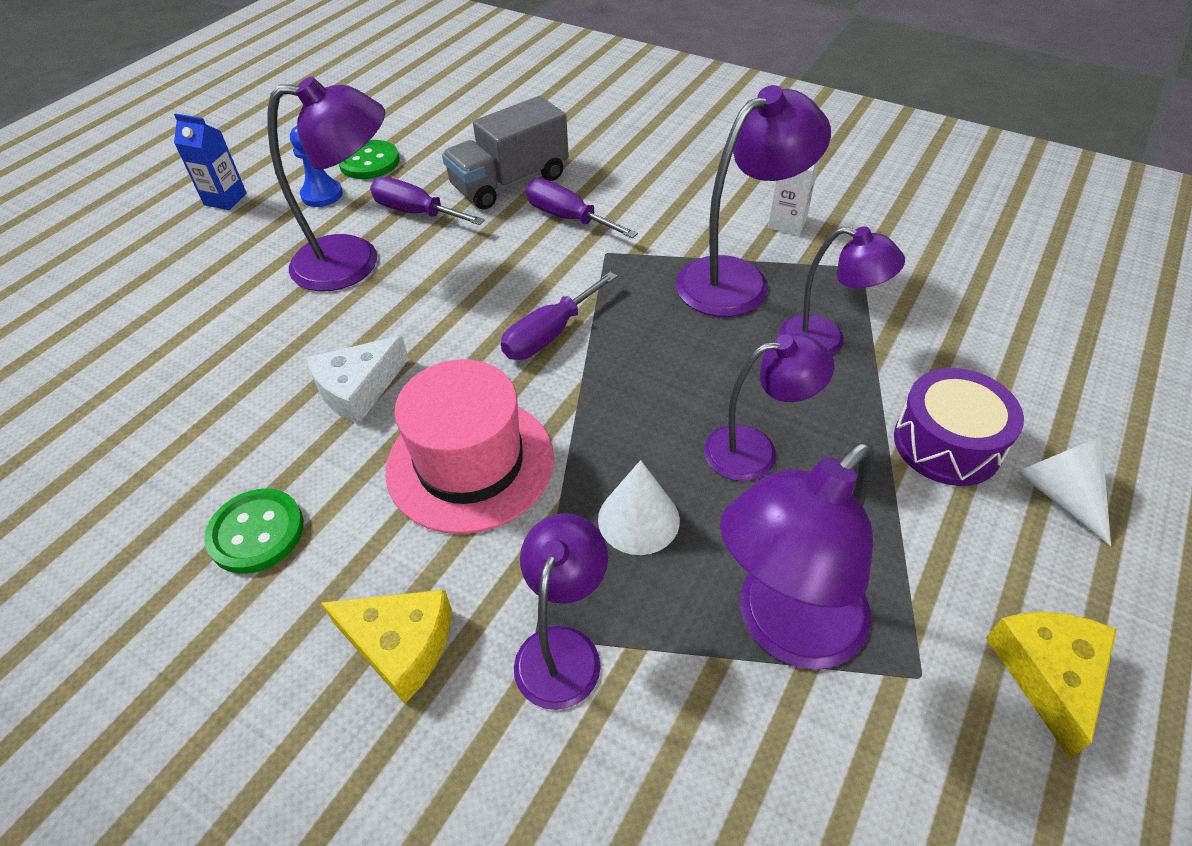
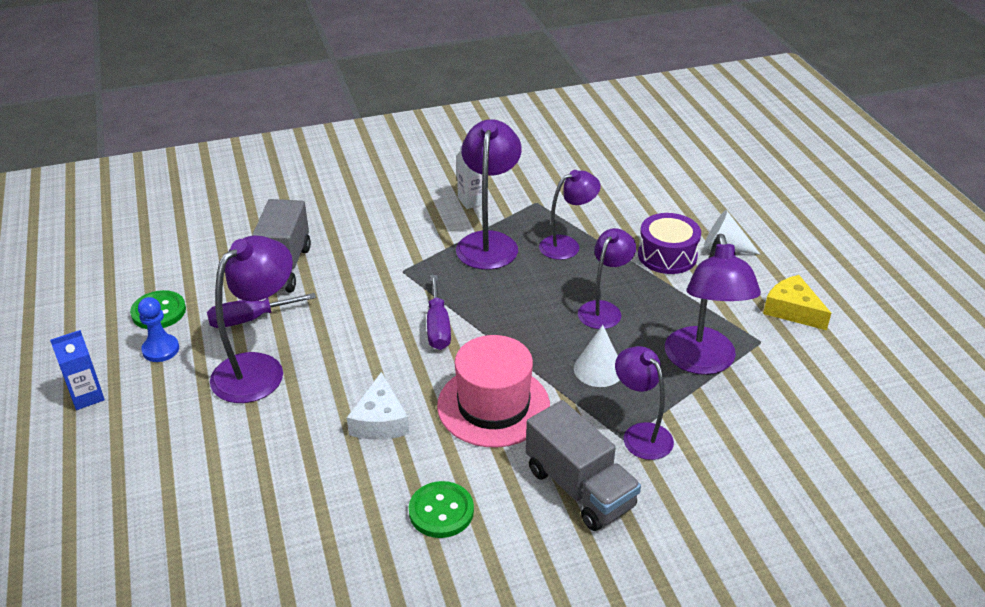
camera: 50 degrees left, 10 degrees down
yellow cheese [321,590,452,704] -> grey truck [526,400,641,531]
purple screwdriver [526,179,638,238] -> none

